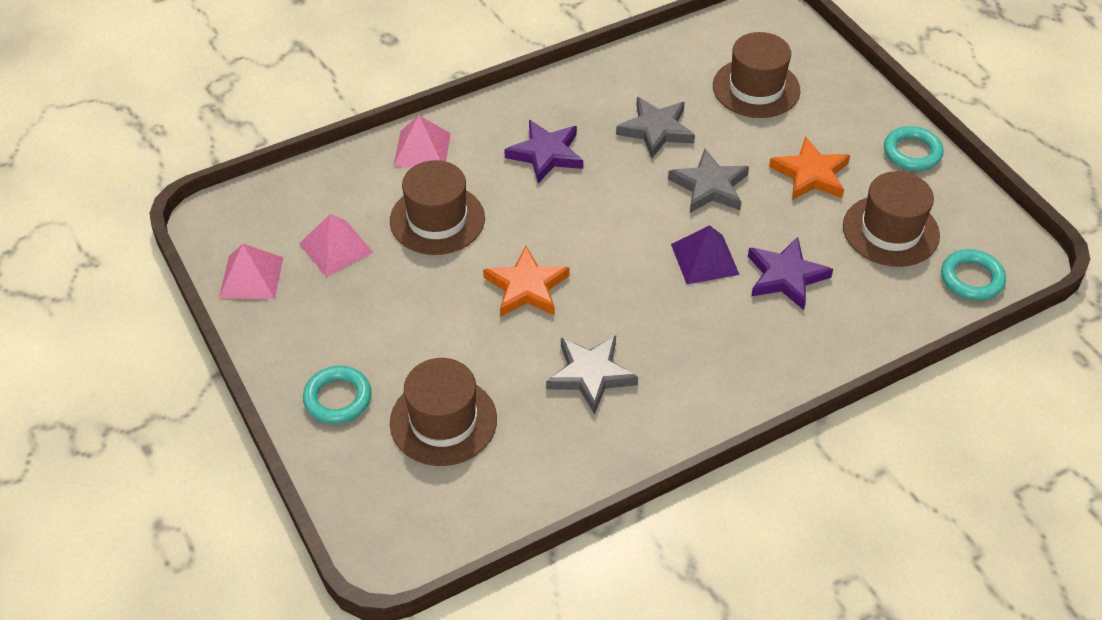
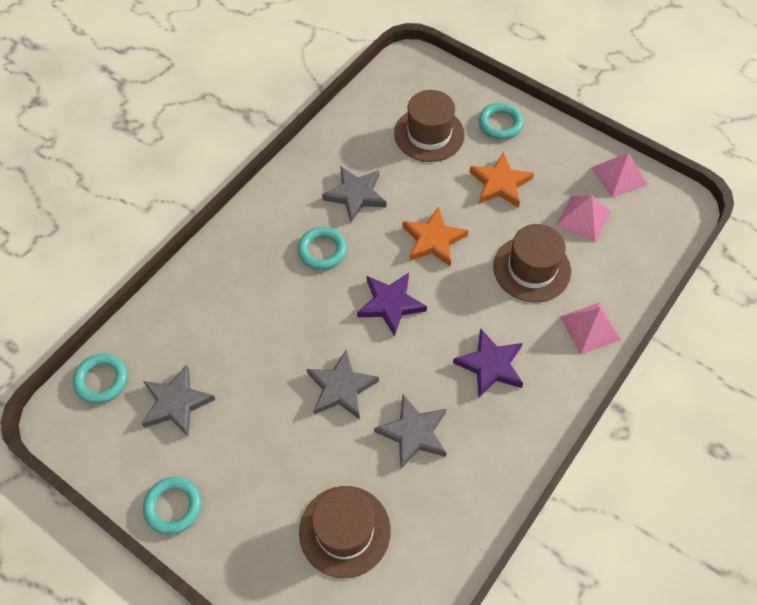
camera: 155 degrees right, 10 degrees up
purple pyramid [671,225,740,284] -> none
purple star [748,237,833,310] -> purple star moved to [357,273,427,336]
orange star [769,137,850,200] -> orange star moved to [470,152,534,208]
brown hat [843,171,940,267] -> grey star [142,364,215,436]
none -> turquoise ring [298,227,347,270]

